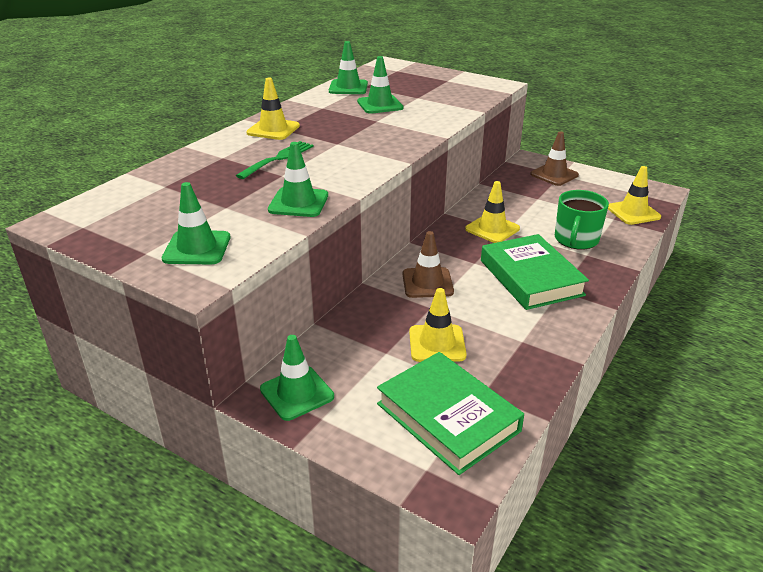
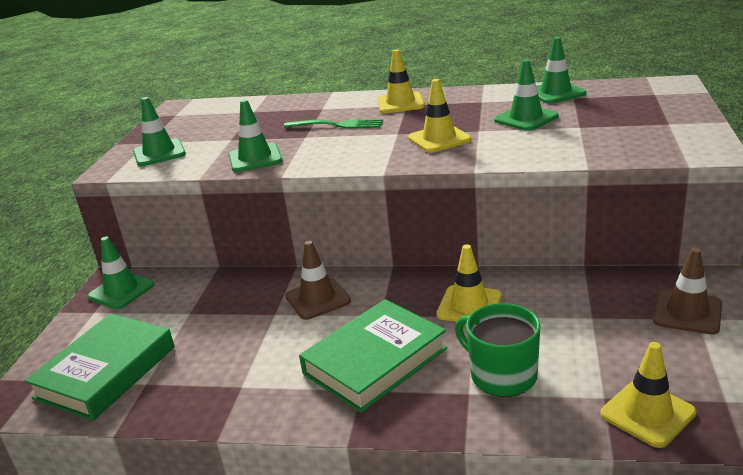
camera: 70 degrees right, 5 degrees down
yellow traffic cone [409,288,466,362] -> yellow traffic cone moved to [408,79,472,153]
green mug [555,190,609,250] -> green mug turned 45 degrees clockwise [455,303,540,397]

